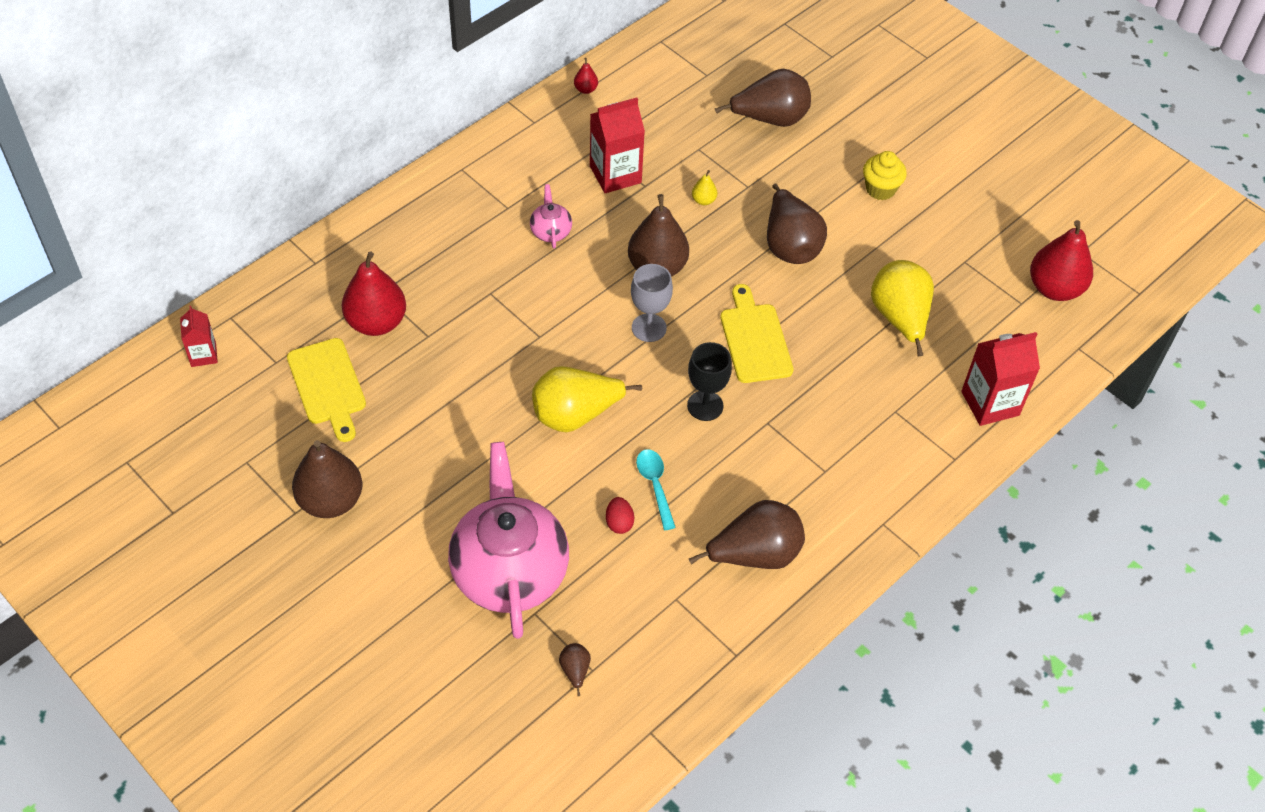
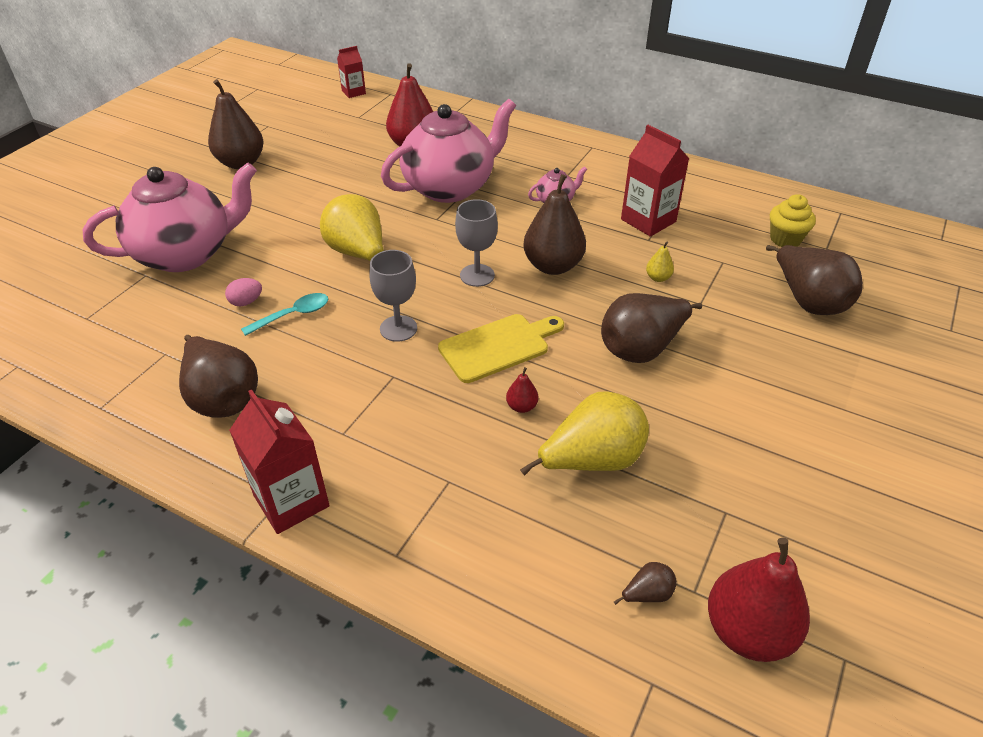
camera: 75 degrees right, 10 degrees down
yellow cutting board [287,338,366,442] -> none
brown pear [559,643,591,696] -> brown pear moved to [614,562,677,605]
red pear [574,58,598,94] -> red pear moved to [506,367,538,413]
red egg [606,497,634,534] -> pink egg [225,278,262,306]
black goblet [687,342,732,421] -> grey goblet [369,250,417,342]
yellow cupcake [863,151,907,200] -> yellow cupcake moved to [770,194,816,247]
red carton [961,332,1040,426] -> red carton moved to [229,389,330,534]
none -> pink teapot [381,99,516,203]

